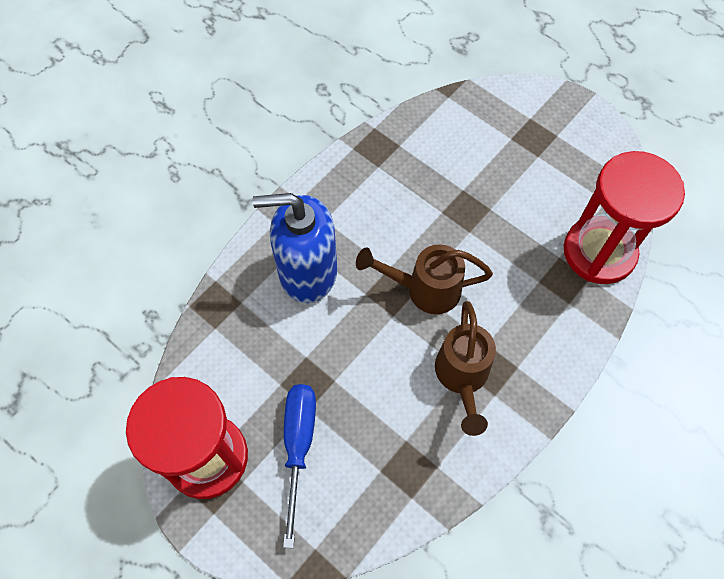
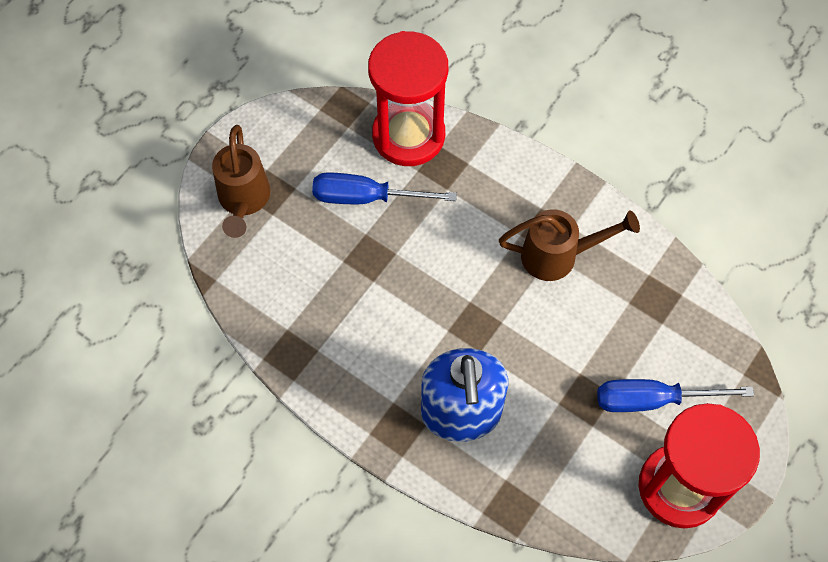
camera: 95 degrees left, 0 degrees up
brown watering can [356,244,493,314] -> brown watering can moved to [212,125,270,238]
none -> blue screwdriver [312,172,457,204]

